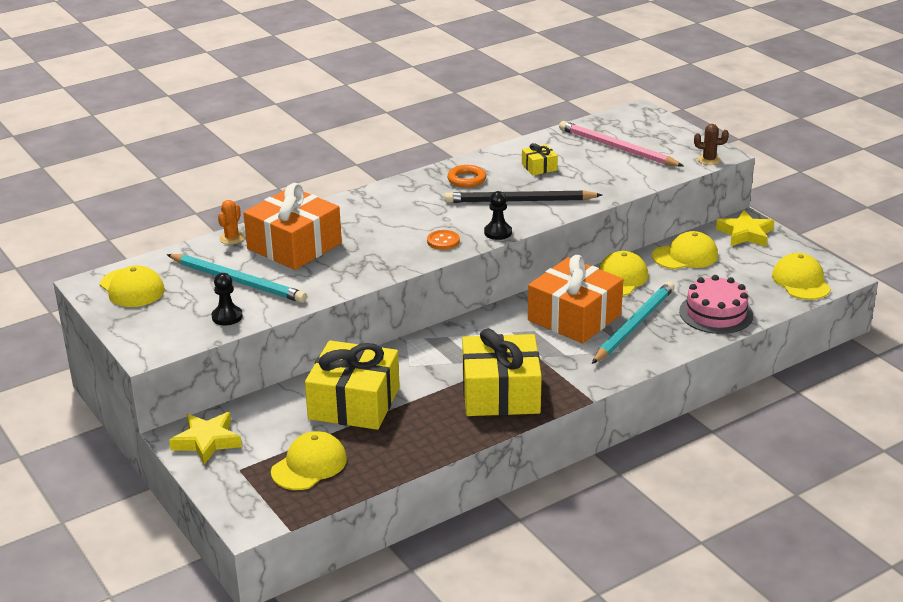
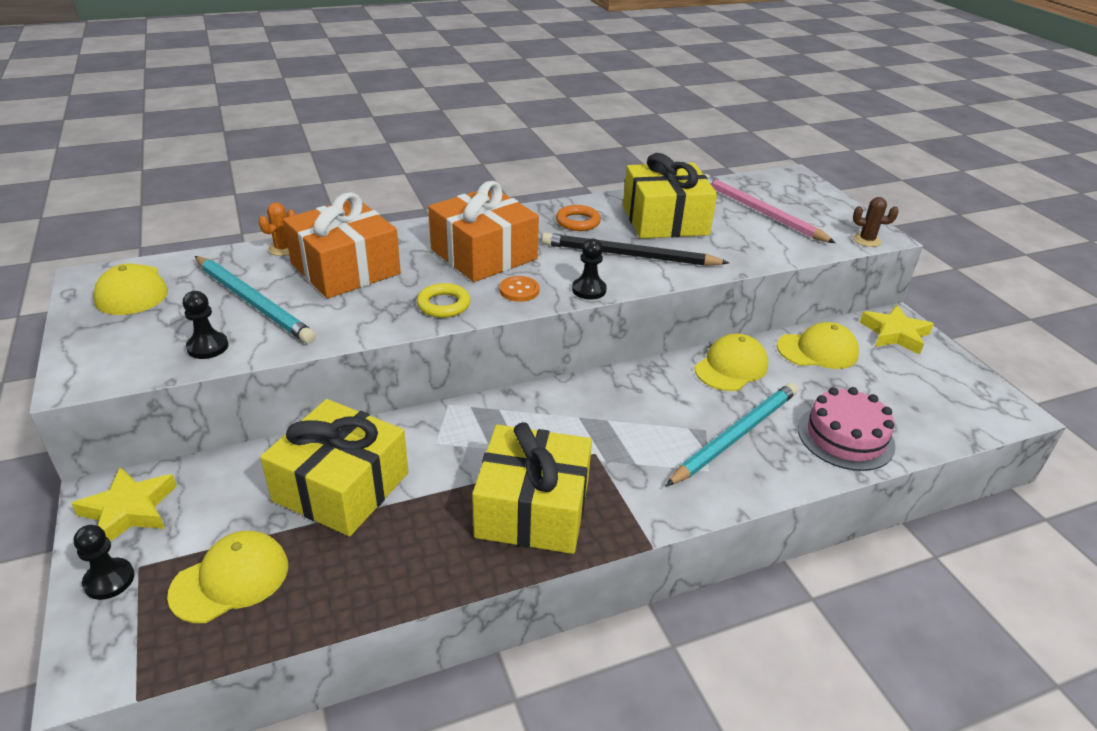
camera: 10 degrees right, 5 degrees up
yellow gift [522,143,558,175] -> yellow gift [623,153,717,239], size x2.27
orange gift [528,255,623,344] -> orange gift moved to [428,181,539,282]
yellow cap [772,253,831,300] -> none
none -> black pawn [74,525,135,600]
none -> yellow ring [417,283,470,318]

